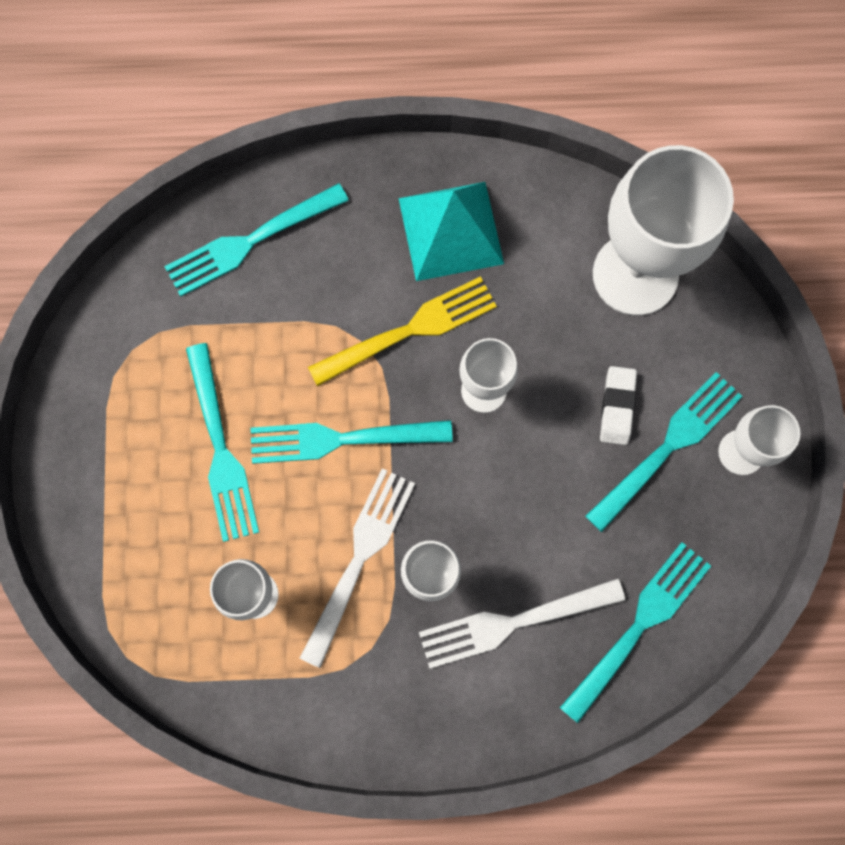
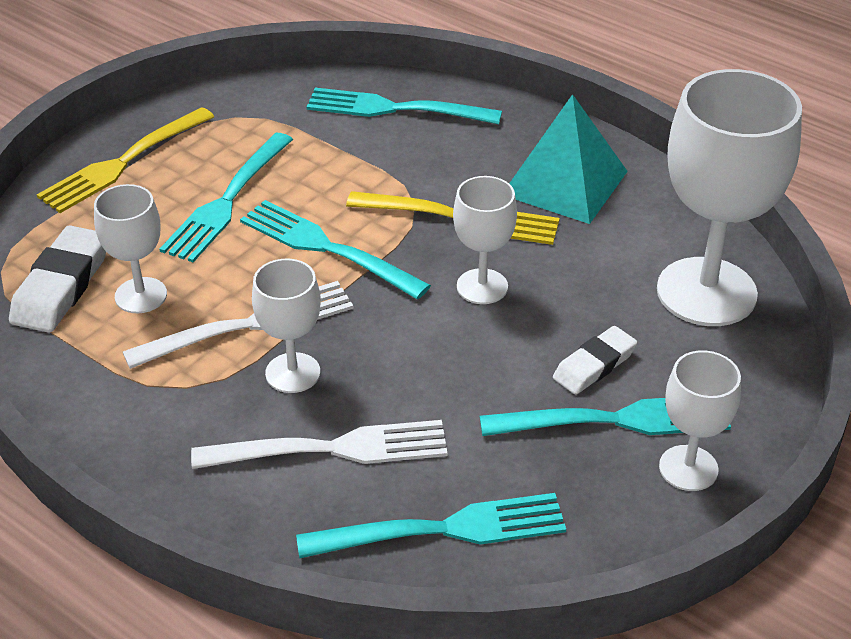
camera: 40 degrees right, 35 degrees down
white fork [419,578,625,669] -> white fork turned 150 degrees clockwise [191,420,448,469]
none -> white eraser [9,225,106,333]
none -> yellow fork [37,107,214,213]

